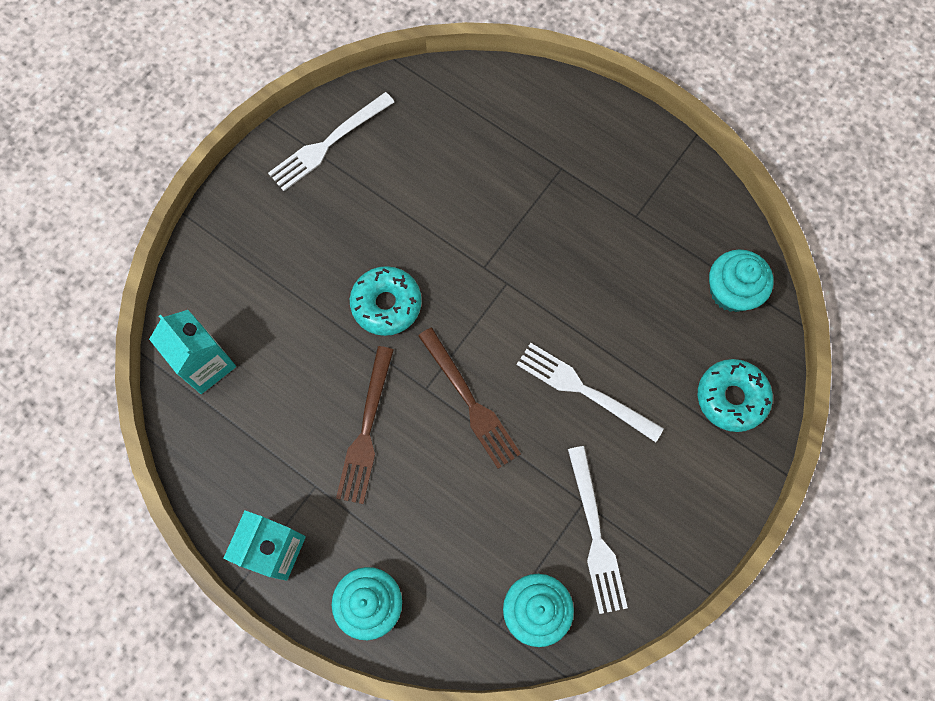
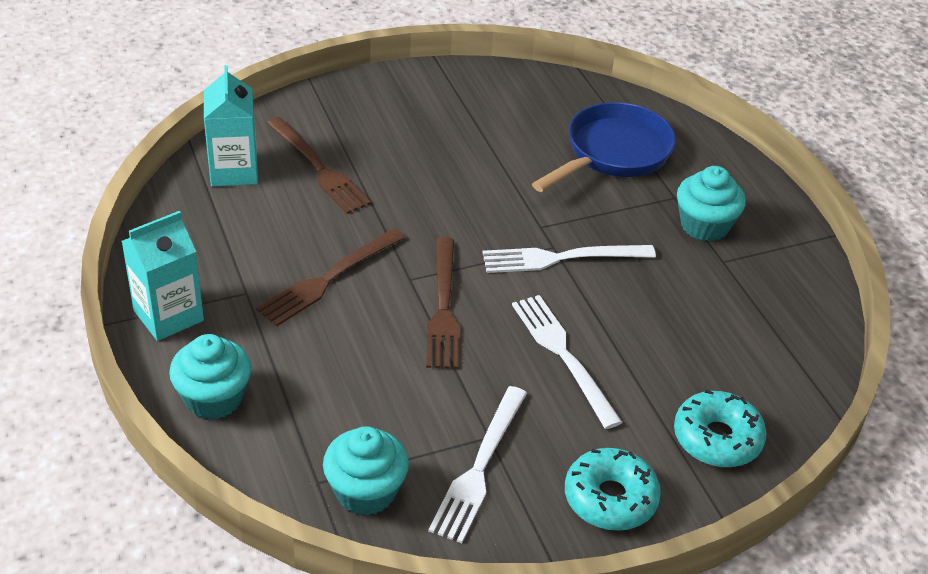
camera: 30 degrees right, 30 degrees down
white fork [268,92,394,191] -> white fork moved to [482,245,656,273]
turquoise donut [350,266,422,336] -> turquoise donut moved to [565,448,661,531]
turquoise cupcake [709,249,773,312] -> turquoise cupcake moved to [677,166,746,241]
none -> brown fork [267,117,371,214]
none -> blue pan [532,102,676,192]

